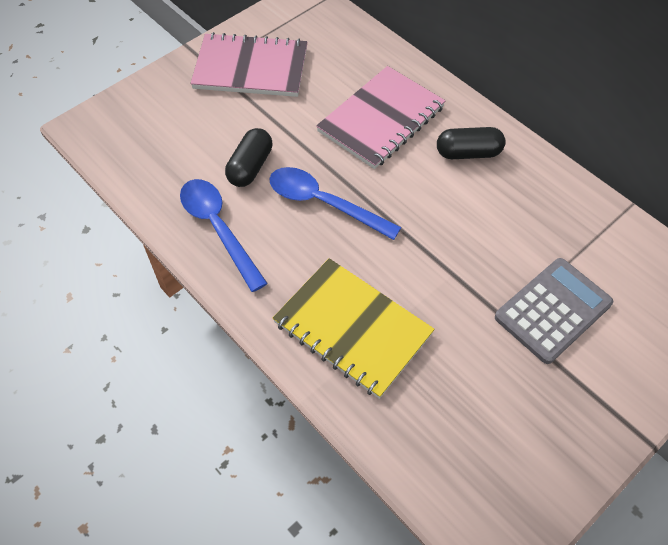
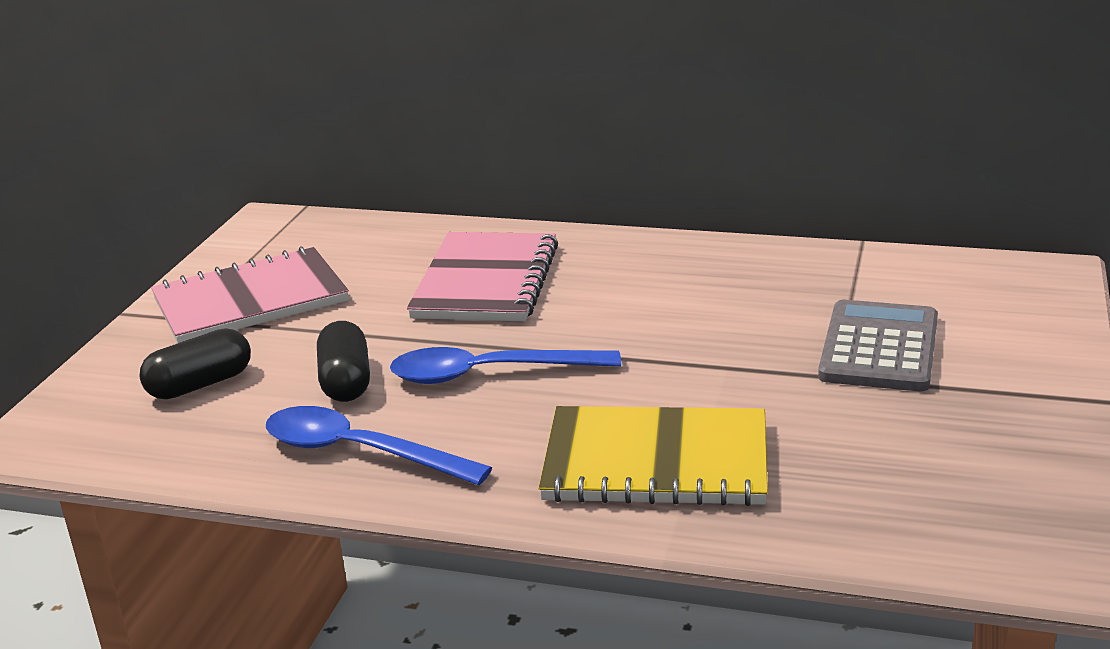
camera: 30 degrees left, 30 degrees down
black capsule [437,127,505,159] -> black capsule moved to [140,328,251,399]

